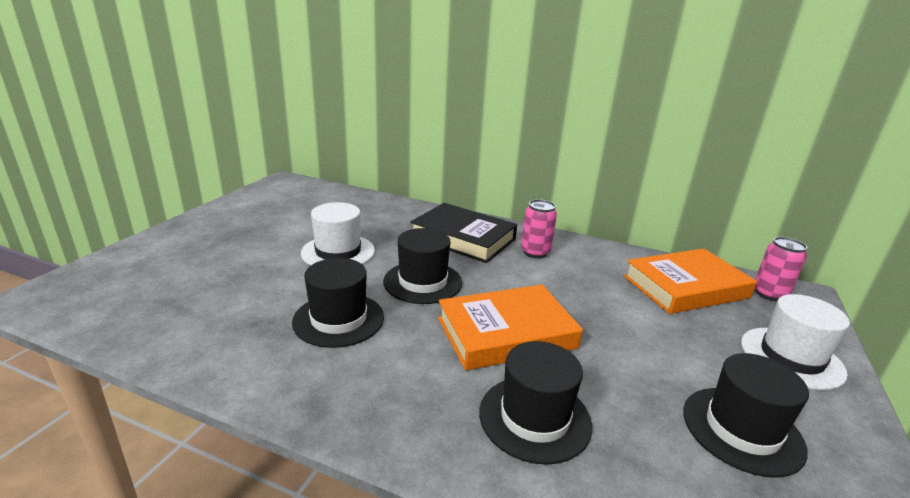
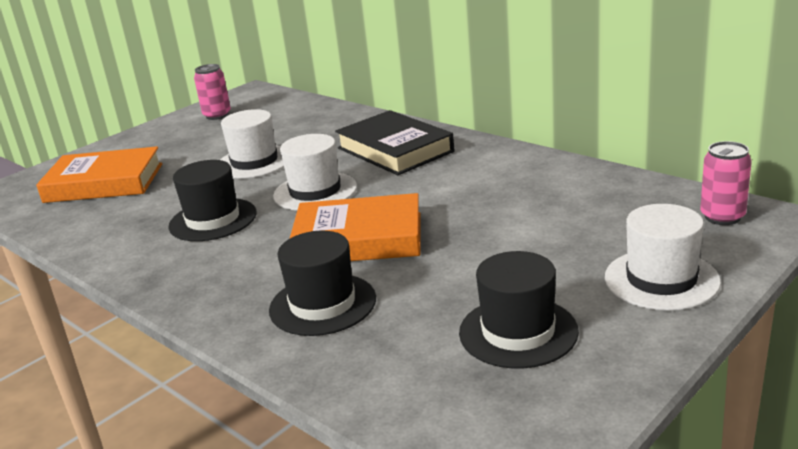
camera: 25 degrees right, 0 degrees up
black hat [383,228,462,304] -> white hat [273,134,357,211]
pink can [521,199,557,258] -> pink can moved to [194,64,231,120]
orange book [624,248,757,314] -> orange book moved to [36,146,162,203]

